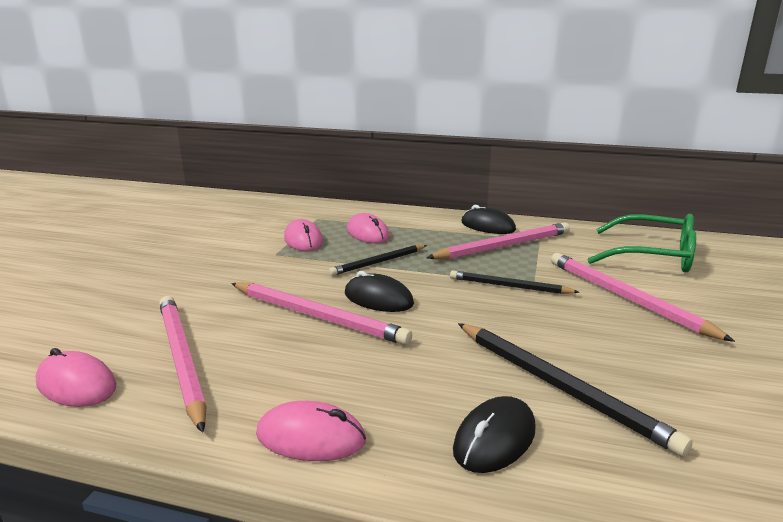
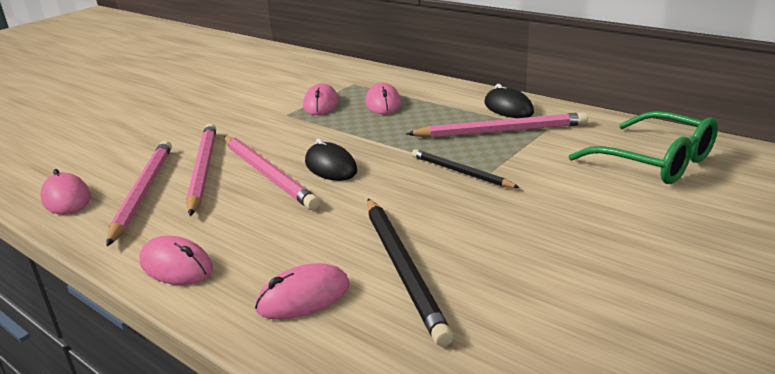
camera: 25 degrees right, 5 degrees up
black pencil [329,245,427,276] -> none
black mouse [453,396,536,473] -> pink mouse [255,263,350,320]
pink pencil [551,253,735,342] -> pink pencil moved to [186,124,216,216]

